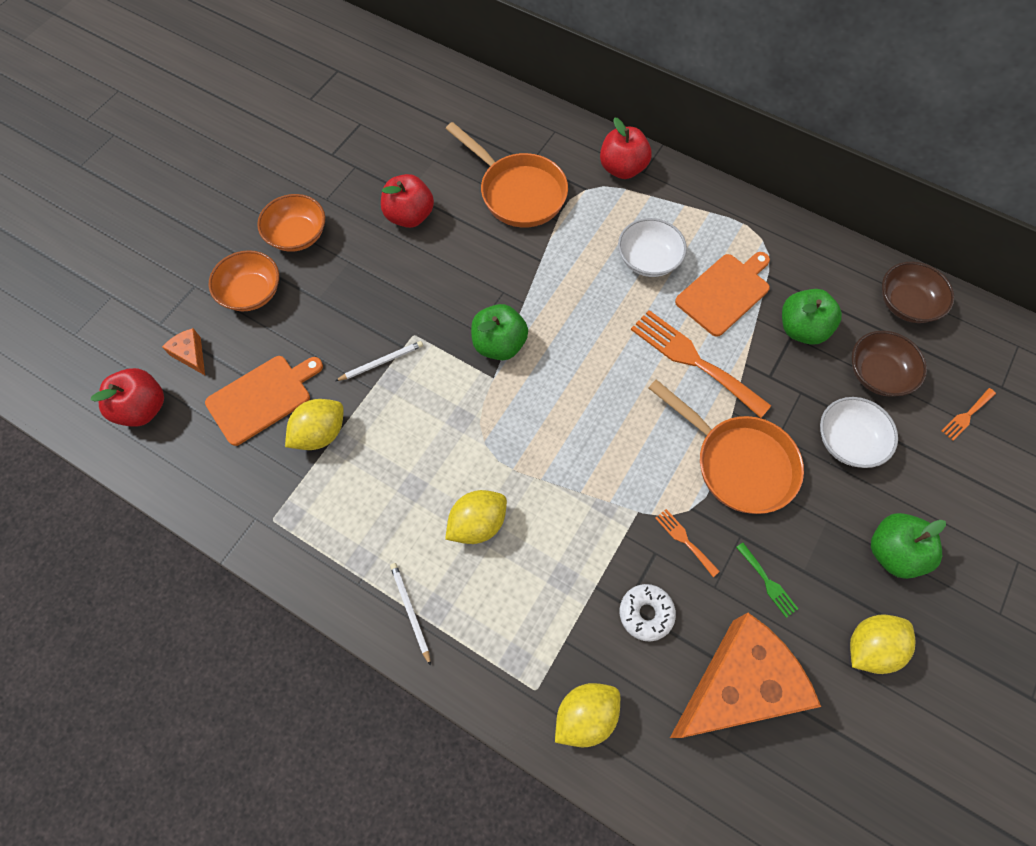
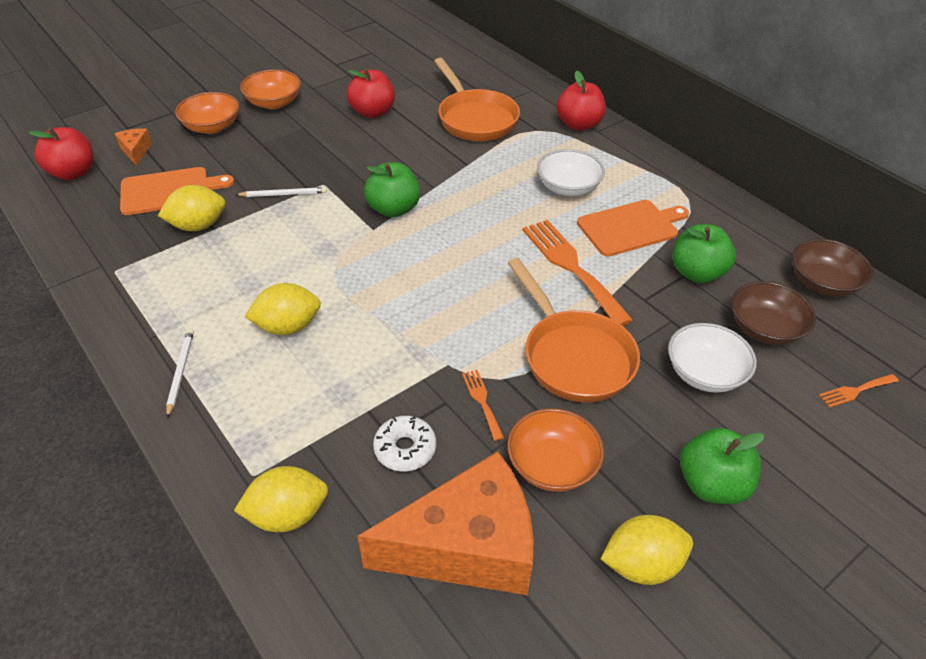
camera: 20 degrees right, 20 degrees down
green fork [736,543,798,618] -> orange bowl [507,408,604,492]

